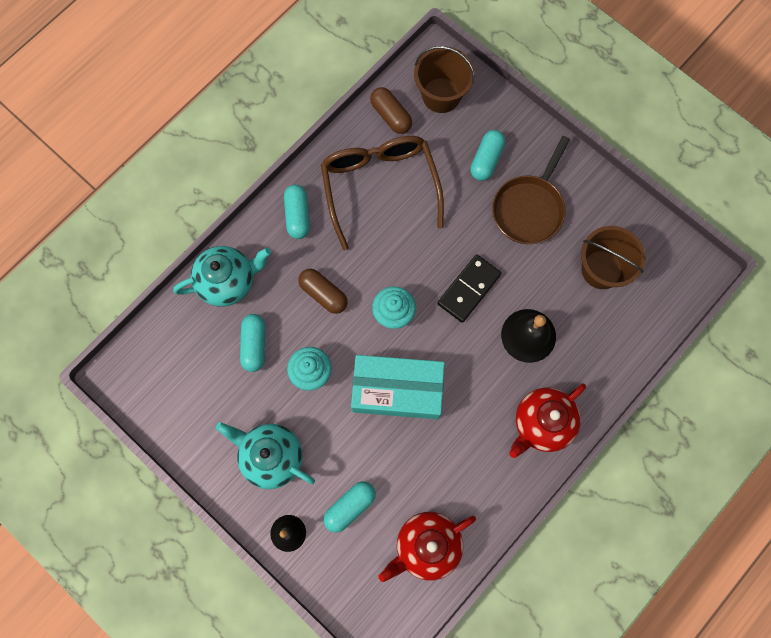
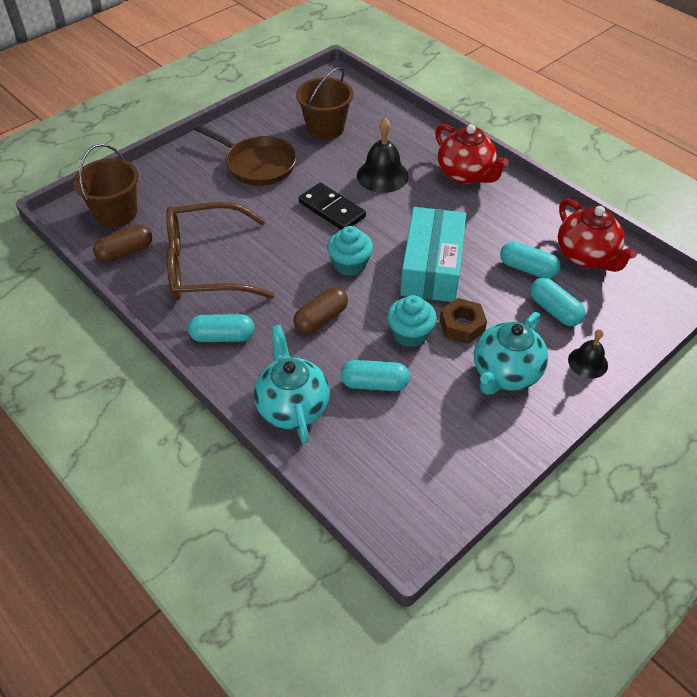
camera: 85 degrees left, 25 degrees down
turquoise capsule [470,130,505,181] -> turquoise capsule moved to [500,241,561,279]
none -> brown nut [440,298,487,344]

